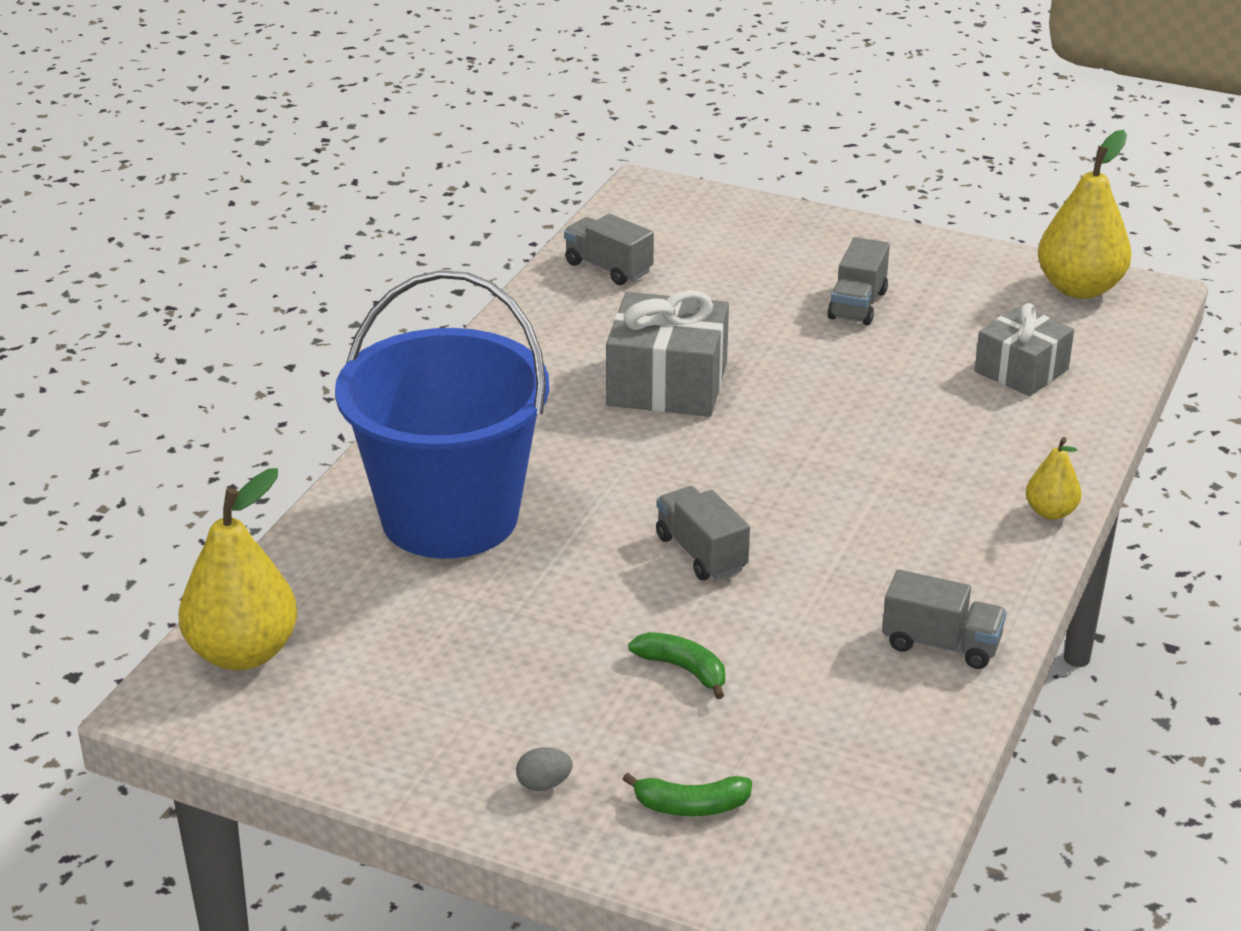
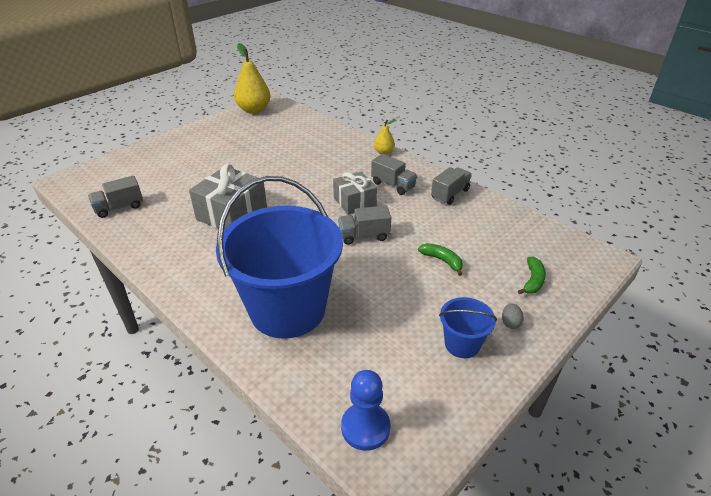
camera: 70 degrees left, 5 degrees up
yellow pear [179,468,297,670] -> blue pawn [341,370,391,451]
green banana [628,632,725,699] -> green banana turned 75 degrees clockwise [418,243,463,276]
grey truck [827,237,890,326] -> grey truck moved to [371,154,417,195]
grey gift [975,303,1074,396] -> grey gift moved to [333,171,377,215]
none -> blue bucket [439,297,497,358]

